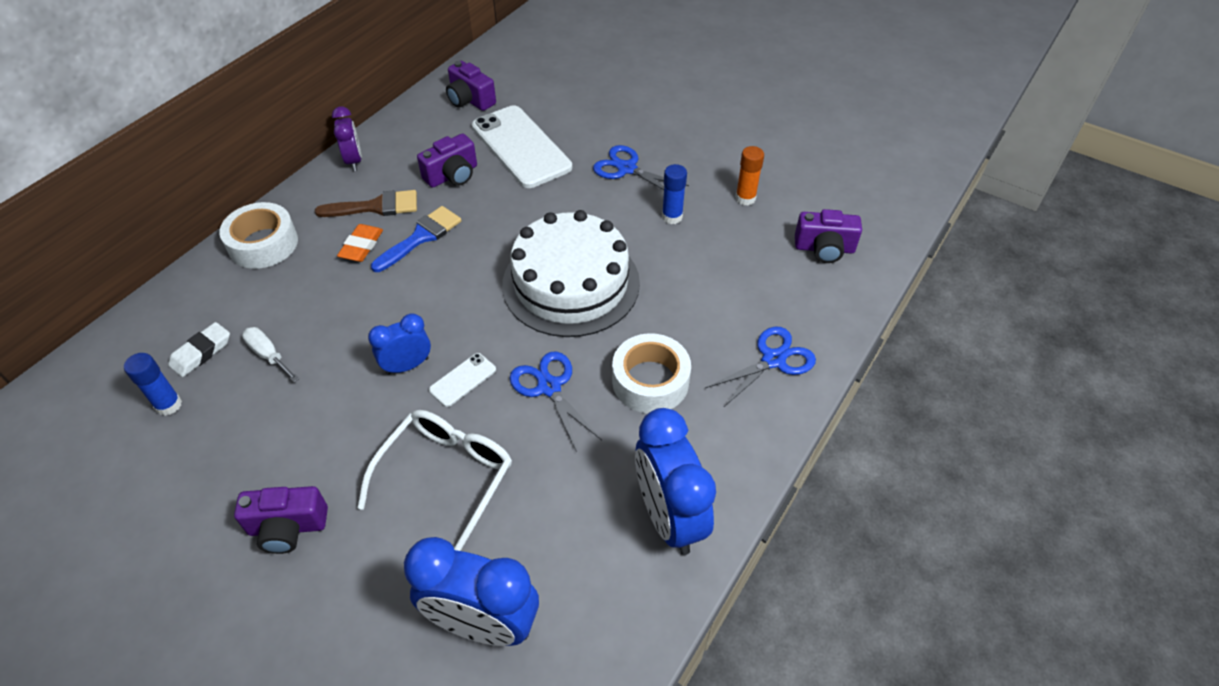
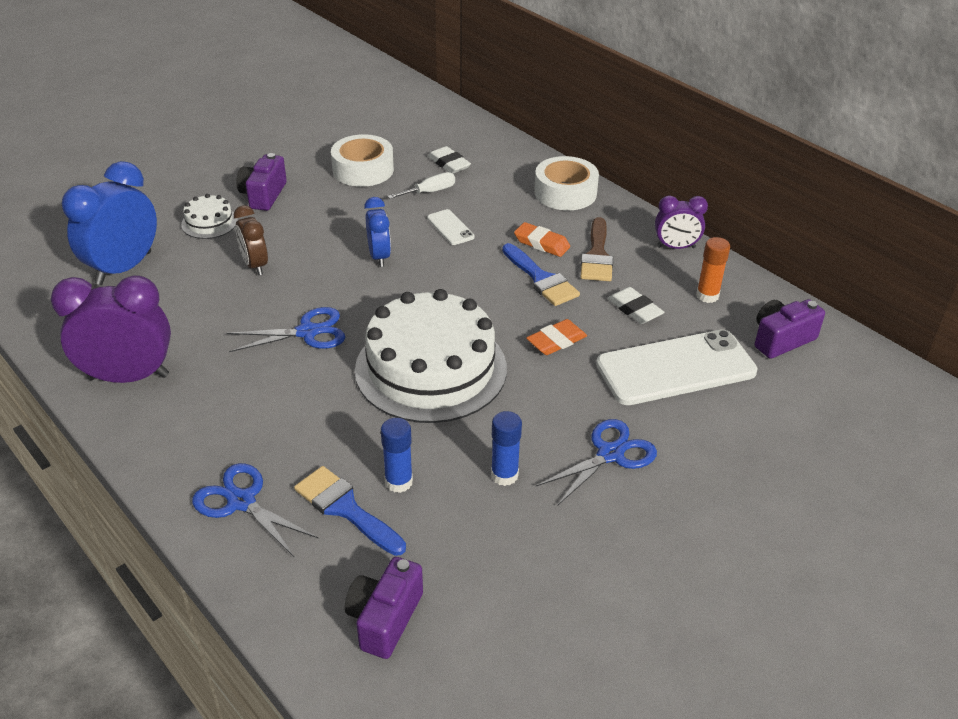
camera: 105 degrees right, 10 degrees down
blue glue stick [124,353,182,416] -> blue glue stick moved to [381,418,413,493]
white glasses [357,410,512,551] -> brown clock [234,205,268,275]
purple camera [417,134,477,188] -> white eraser [607,287,664,324]
white phone [429,353,496,407] -> white phone moved to [427,209,475,245]
white tape [612,333,691,413] -> white tape moved to [331,134,394,187]
blue clock [635,408,716,555] -> purple clock [51,275,171,383]
blue scissors [705,327,816,408] -> blue scissors turned 150 degrees clockwise [192,463,319,557]
orange glue stick [735,146,764,206] -> orange glue stick moved to [696,237,730,303]
none -> white cake [181,194,238,239]
none -> blue brush [294,466,406,556]
none -> orange eraser [526,319,587,355]

